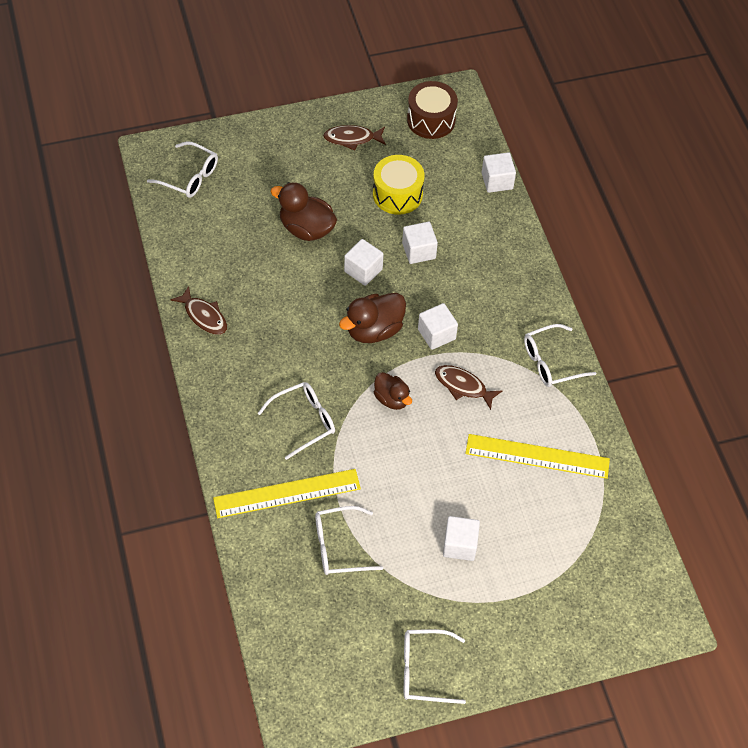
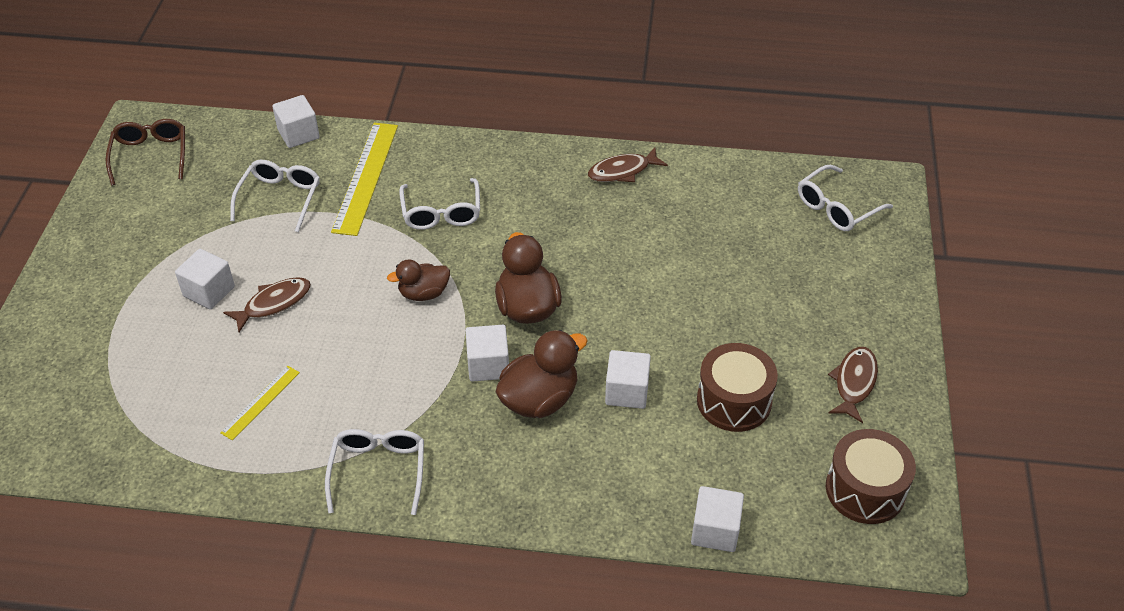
camera: 115 degrees right, 10 degrees down
brown duck [271,182,337,241] -> brown duck moved to [495,330,588,418]
white cube [344,239,384,286] -> white cube moved to [272,95,320,148]
yellow drum [373,155,425,215] -> brown drum [697,343,778,432]
white glasses [404,629,466,704] -> none
brown fish [435,365,502,410] -> brown fish moved to [223,277,311,332]
yellow ruler [465,434,610,479] -> yellow ruler [220,366,300,440], size x0.53
none -> brown glasses [106,119,185,185]

